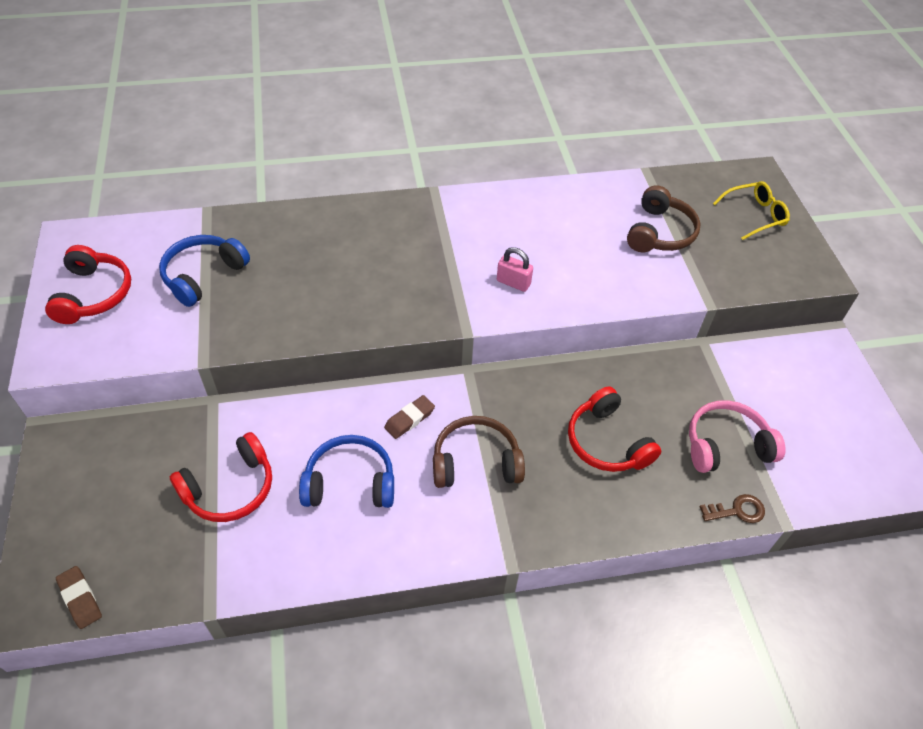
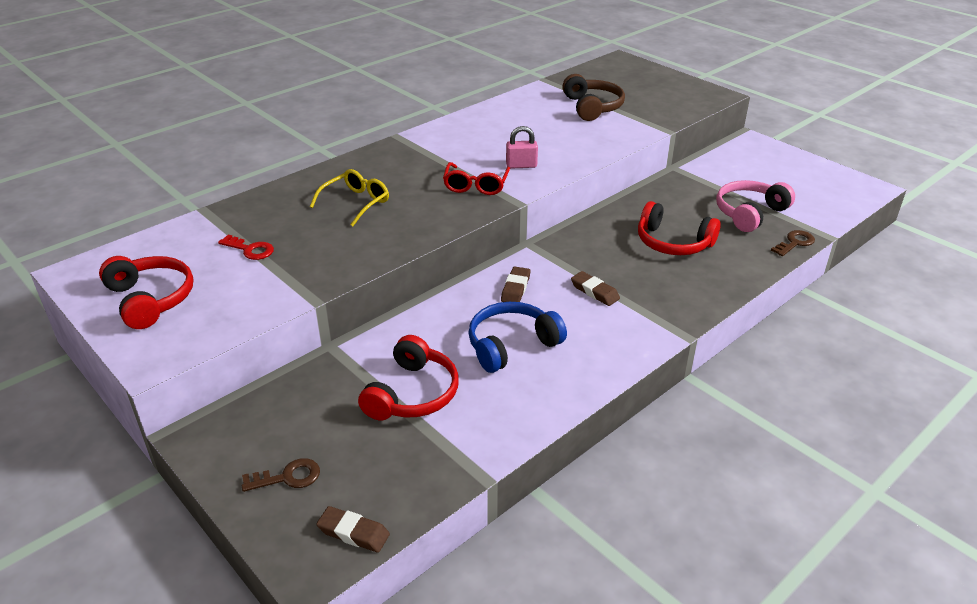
camera: 30 degrees left, 15 degrees down
blue headphones [159,235,250,307] -> red key [218,234,274,260]
brown headphones [433,416,525,488] -> brown eraser [571,271,620,306]
yellow glasses [713,181,790,240] -> yellow glasses moved to [310,169,389,226]
none -> brown key [242,458,320,492]
none -> red glasses [443,162,510,195]

